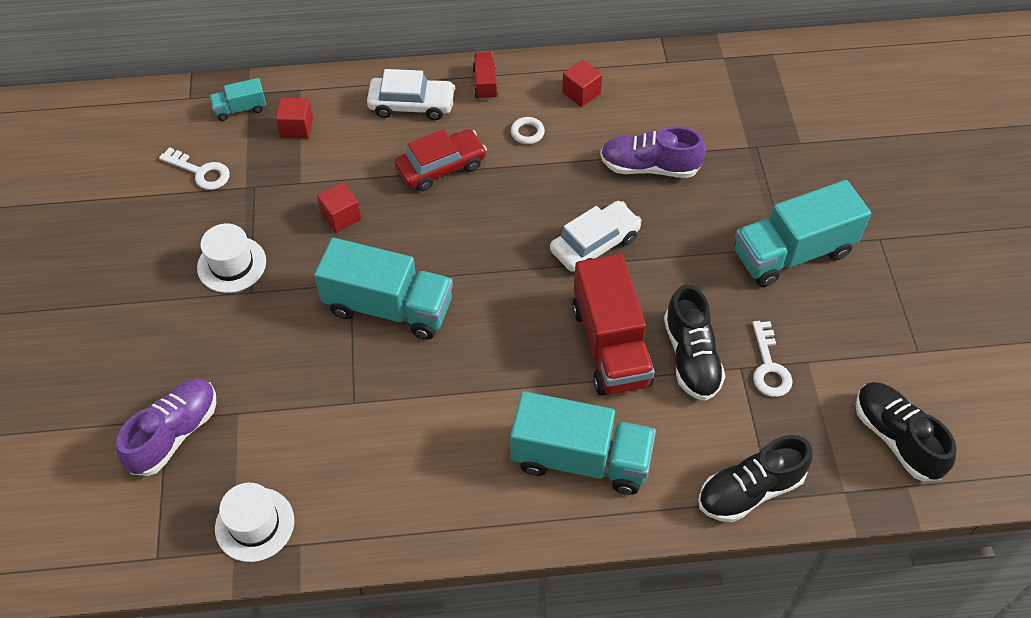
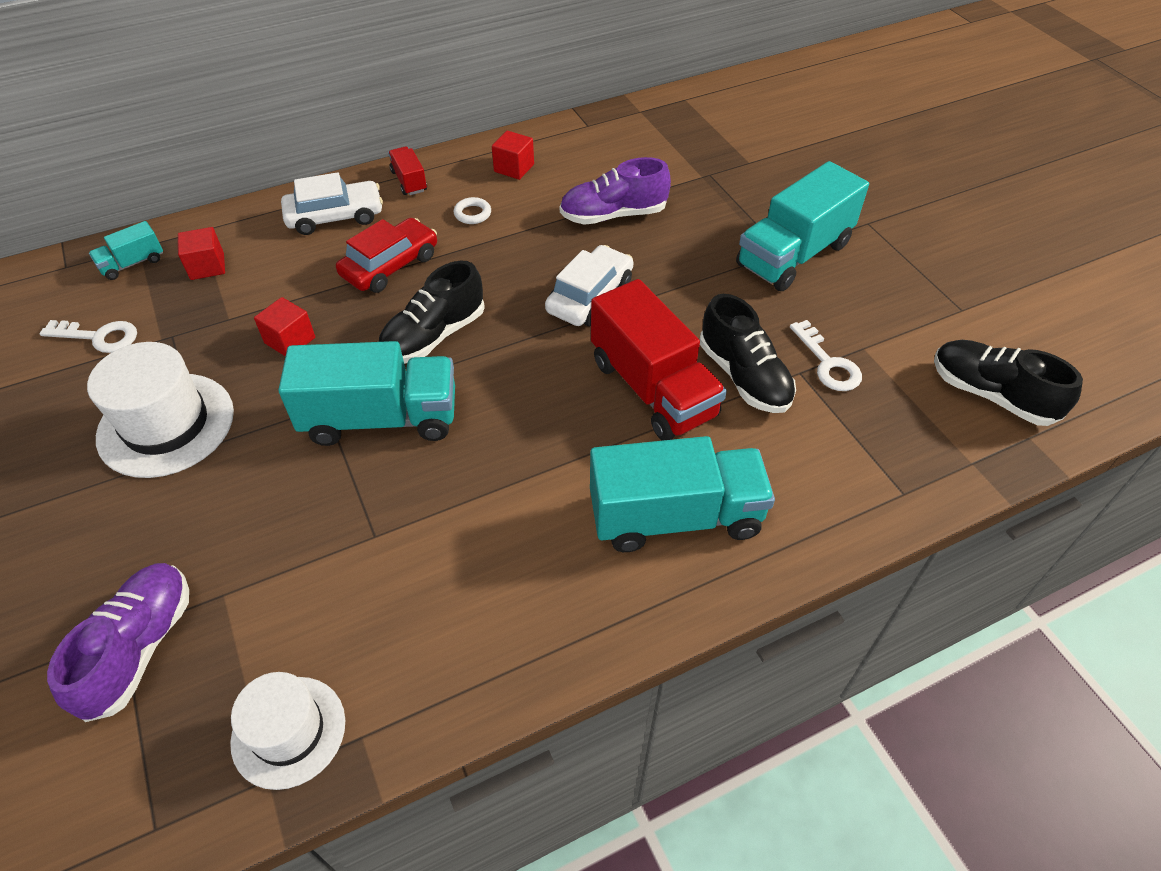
camera: 20 degrees left, 5 degrees down
white hat [197,224,266,293] -> white hat [87,342,234,478], size x1.51
black shoe [698,435,813,522] -> black shoe moved to [379,261,485,364]

